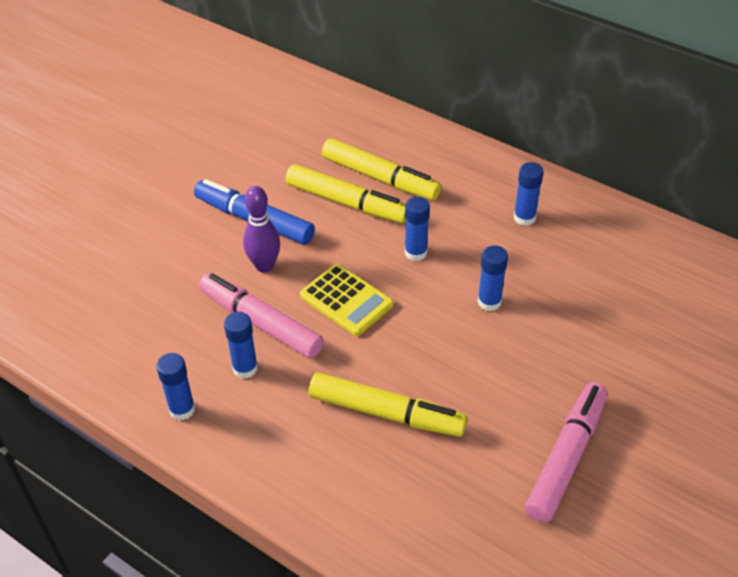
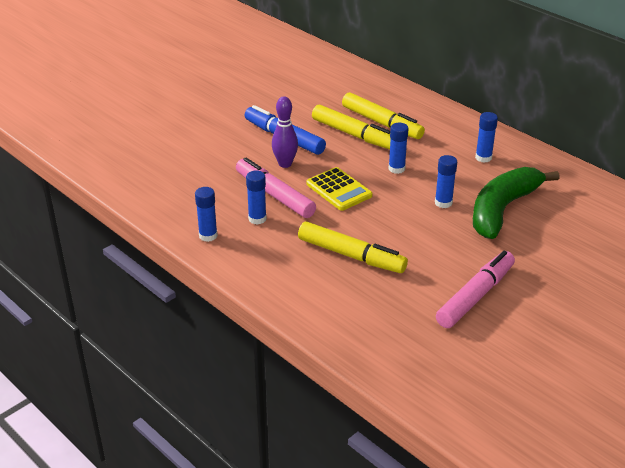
camera: 10 degrees right, 10 degrees down
none -> green banana [473,167,560,239]

